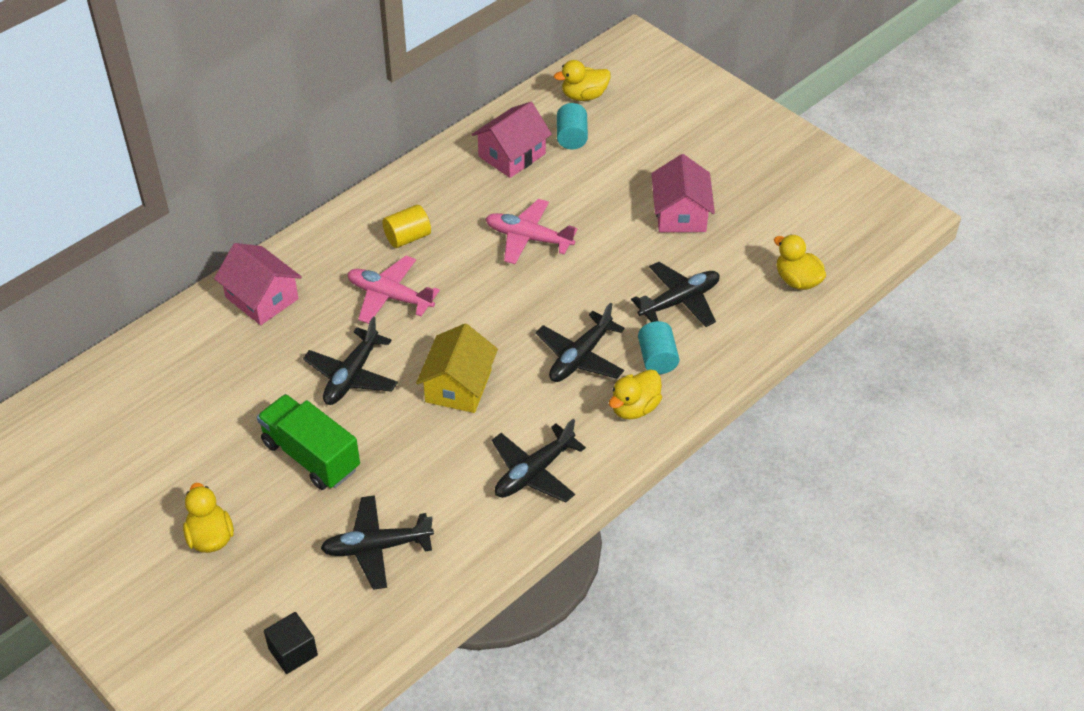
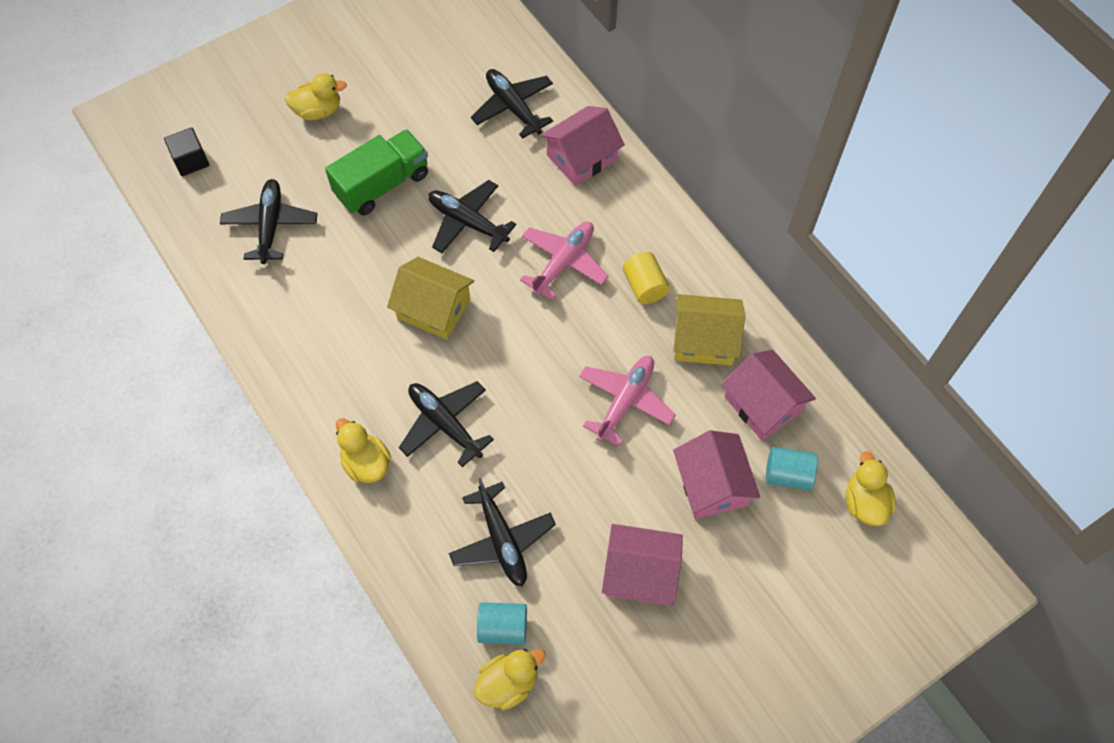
camera: 100 degrees right, 15 degrees up
black plane [492,419,586,503] -> black plane moved to [471,69,553,139]
turquoise cylinder [638,321,679,374] -> turquoise cylinder moved to [477,602,527,644]
none -> yellow house [673,294,745,366]
none -> pink house [673,430,760,519]

